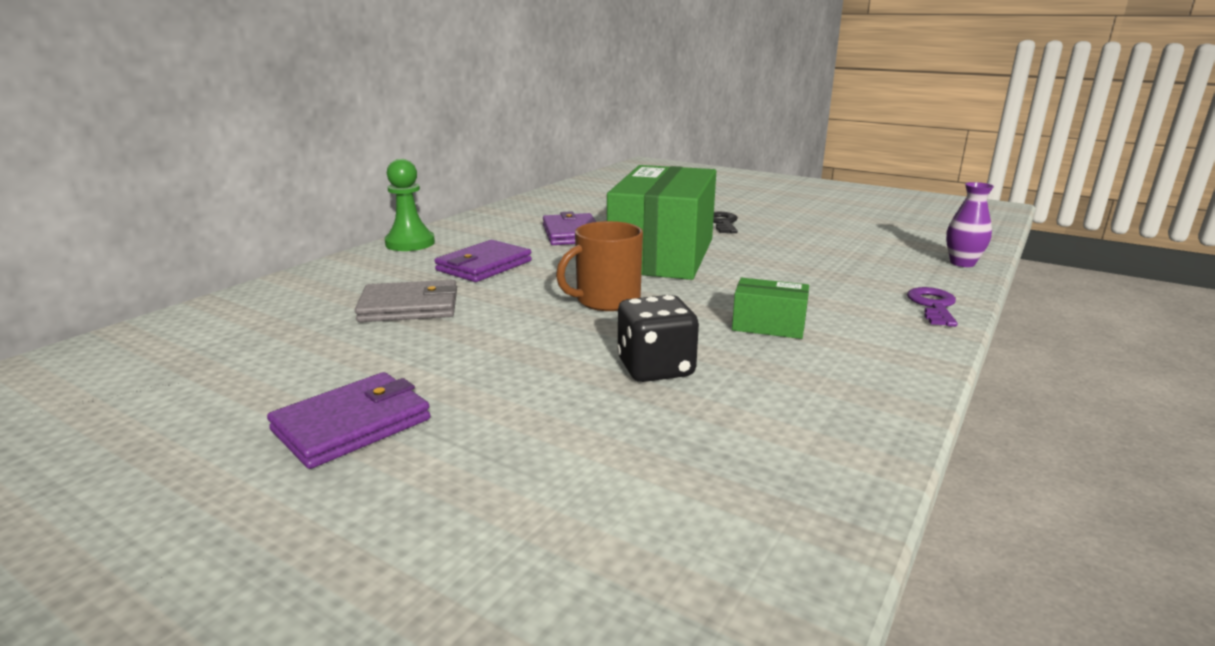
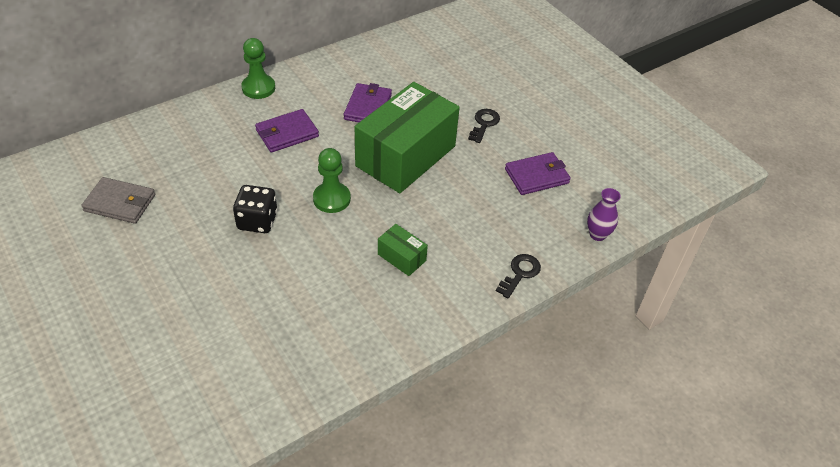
camera: 20 degrees right, 25 degrees up
purple wallet [267,372,431,469] -> purple wallet moved to [505,152,571,195]
grey wallet [355,280,457,322] -> grey wallet moved to [81,177,155,224]
brown mug [556,221,643,311] -> green pawn [313,148,351,213]
black dice [617,295,699,382] -> black dice moved to [233,185,278,233]
purple key [907,287,958,327] -> black key [496,254,541,298]

